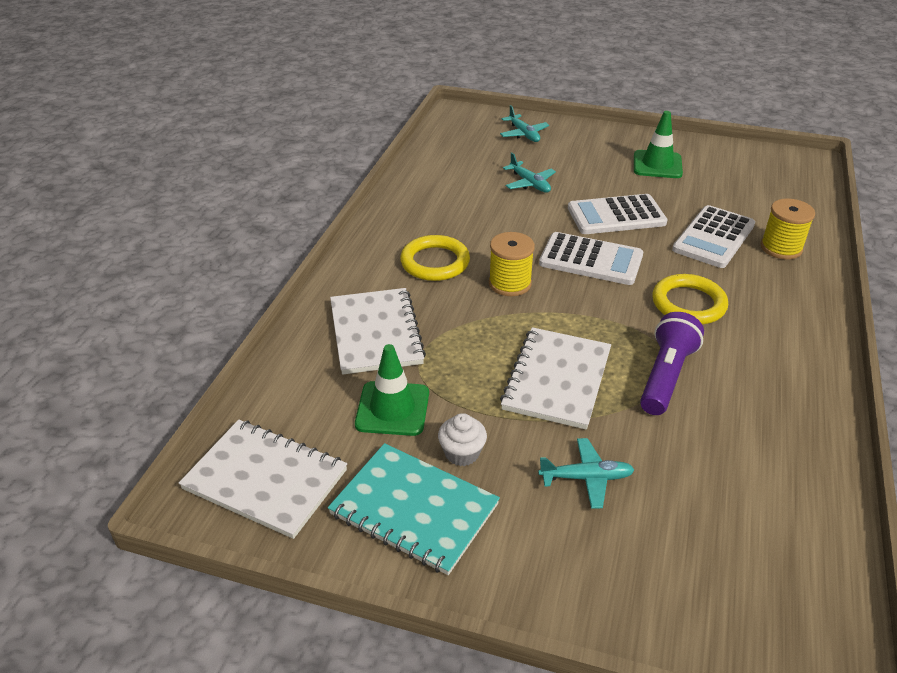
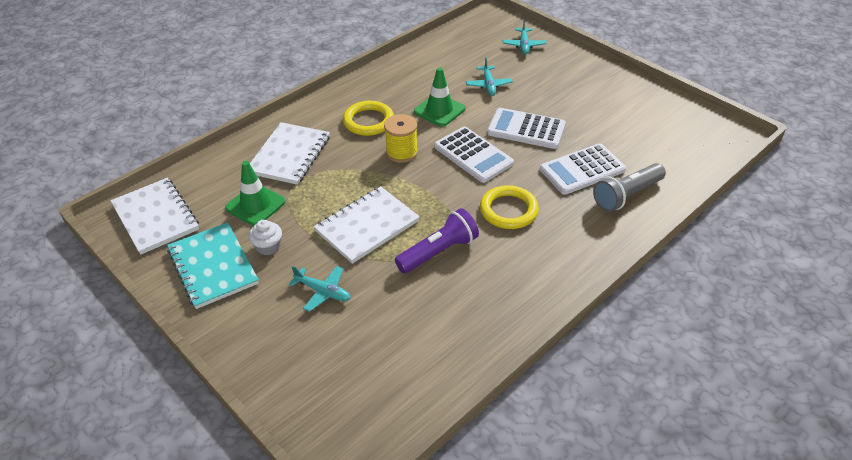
camera: 30 degrees right, 5 degrees up
green traffic cone [634,111,683,178] -> green traffic cone moved to [414,68,465,127]
yellow spool [760,199,815,260] -> grey flashlight [593,163,666,212]

